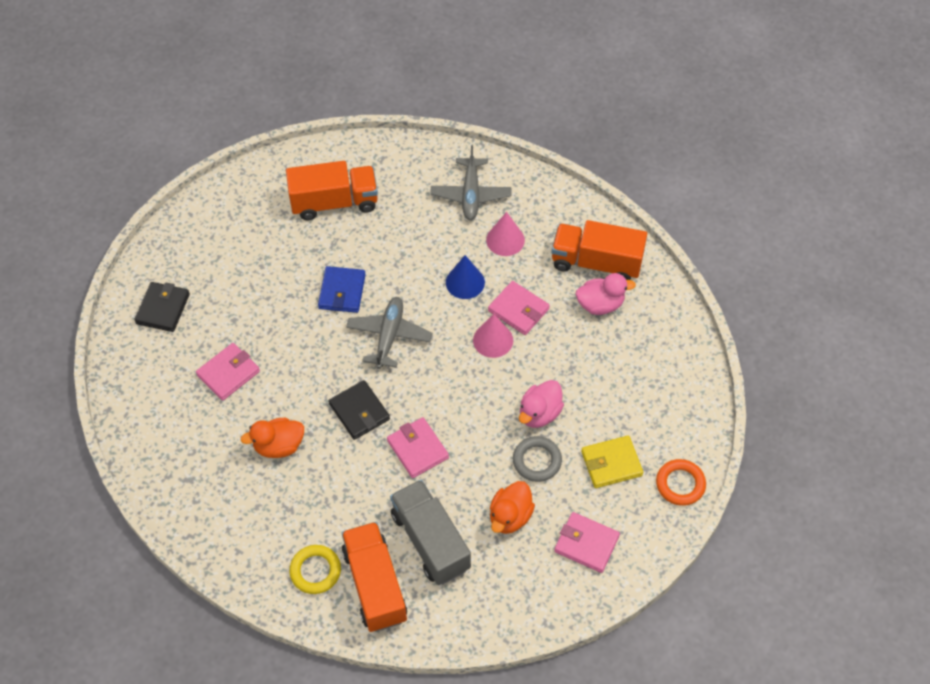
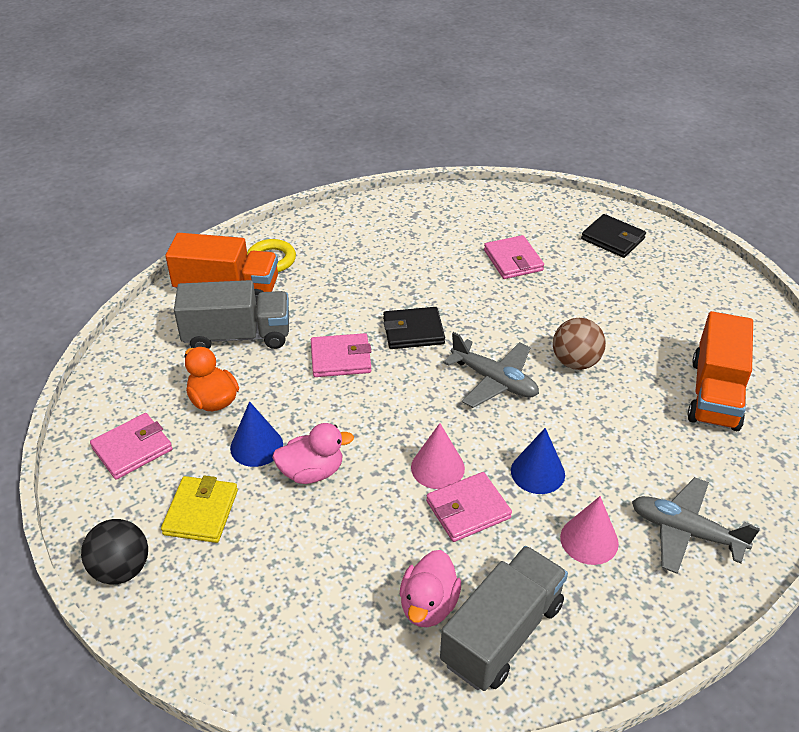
camera: 115 degrees right, 15 degrees down
orange duck [241,418,304,458] -> none
blue wallet [318,266,366,313] -> brown ball [553,318,606,370]
grey ring [513,436,562,482] -> blue cone [230,401,283,467]
pink duck [519,380,564,428] -> pink duck turned 105 degrees clockwise [272,423,354,484]
orange truck [551,220,647,280] -> grey truck [440,546,568,691]
orange ring [656,459,706,506] -> black ball [81,519,148,584]

